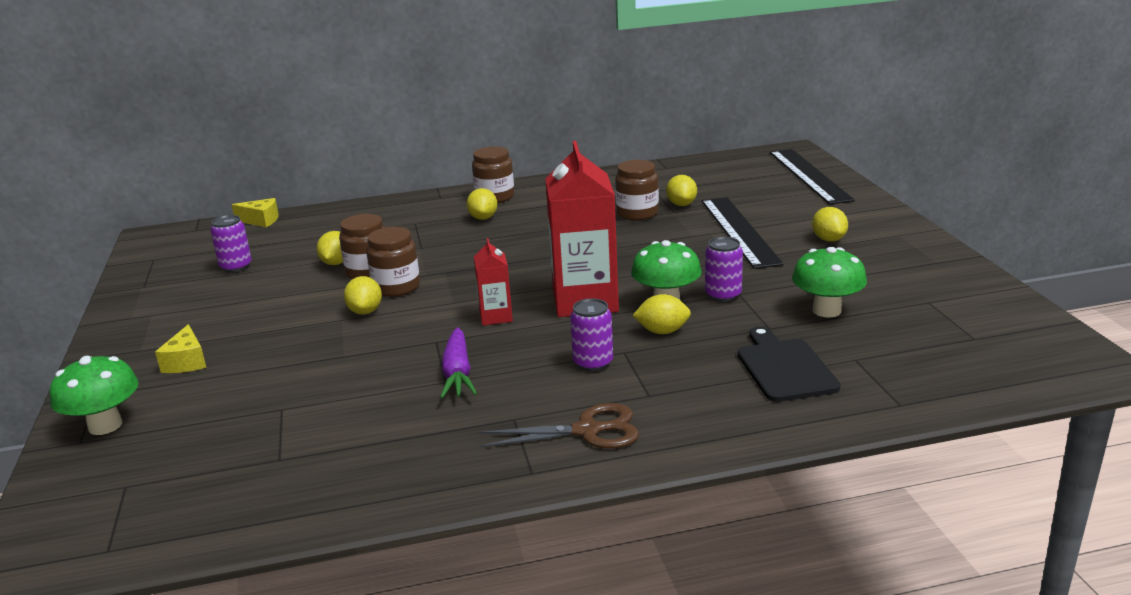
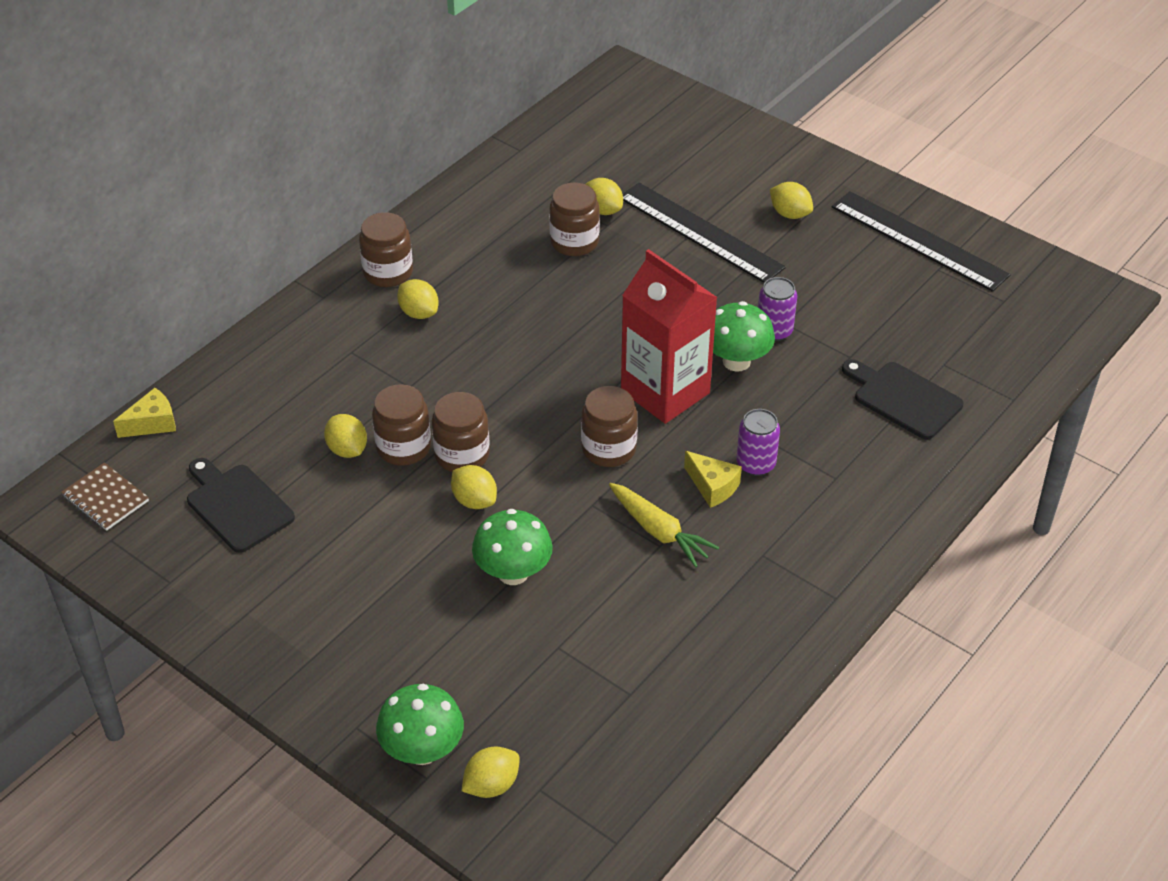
camera: 40 degrees left, 20 degrees up
yellow cheese [155,324,207,373] -> yellow cheese moved to [684,451,742,508]
purple can [210,215,252,272] -> black cutting board [187,458,295,553]
purple carrot [440,327,477,399] -> yellow carrot [609,483,719,567]
red carton [474,238,513,326] -> brown jar [581,386,638,467]
brown scissors [479,403,639,449] -> none
yellow lemon [632,294,691,334] -> yellow lemon moved to [462,746,520,798]
black ruler [770,149,855,204] -> black ruler moved to [832,191,1011,292]
green mushroom [792,247,867,317] -> green mushroom moved to [472,509,553,585]
none -> brown notebook [61,462,149,531]

